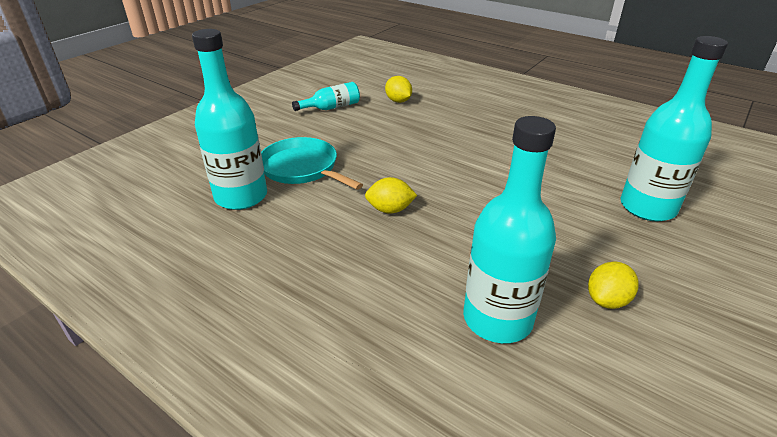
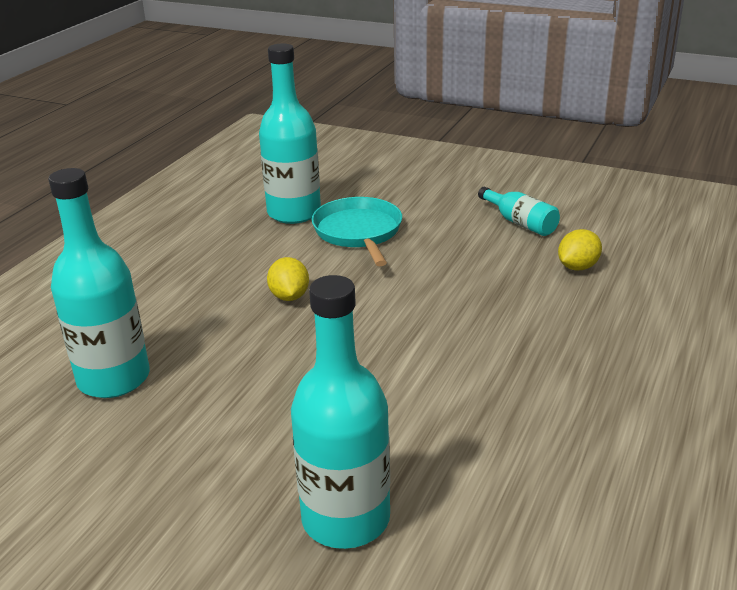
camera: 80 degrees right, 5 degrees down
turquoise pan [261,137,363,190] -> turquoise pan turned 45 degrees counterclockwise [311,197,402,266]
yellow lemon [588,261,639,309] -> none

